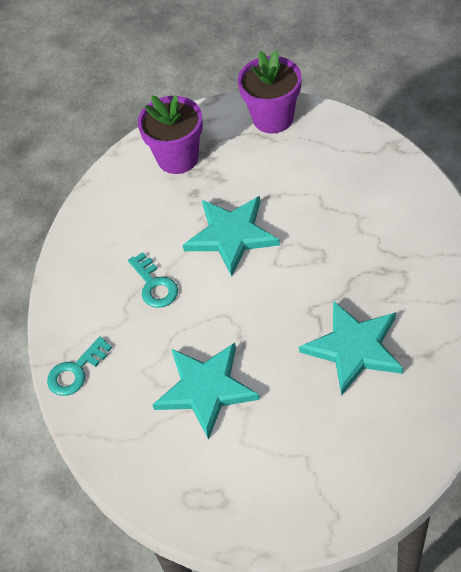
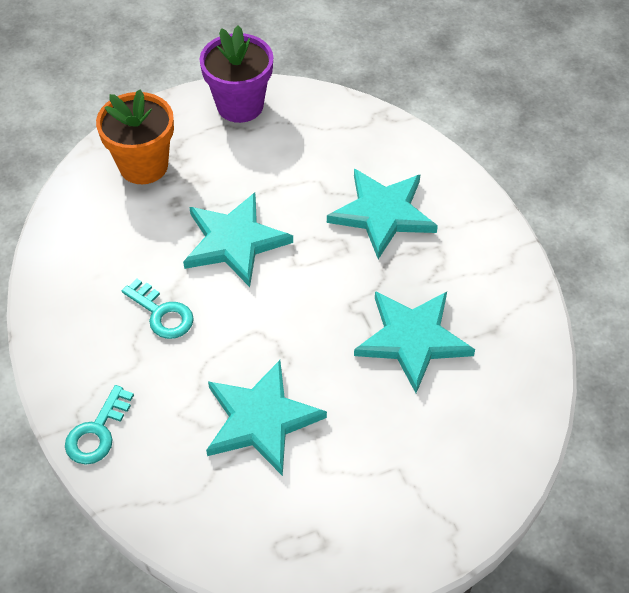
camera: 25 degrees left, 0 degrees up
purple flower pot [138,95,203,174] -> orange flower pot [96,89,174,184]
none -> turquoise star [327,169,438,259]

